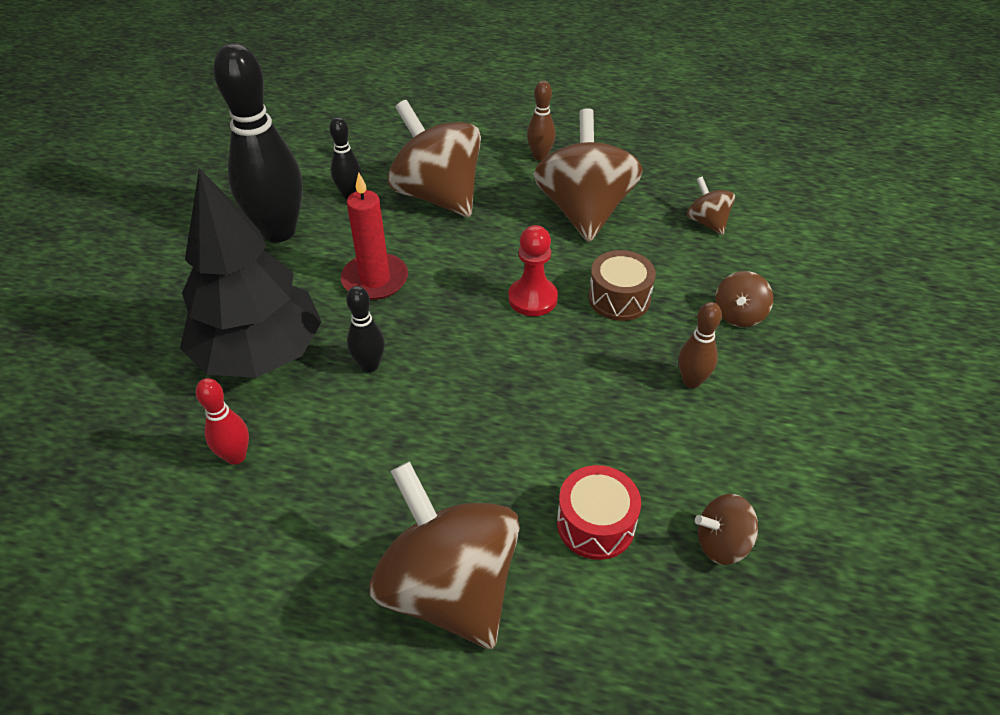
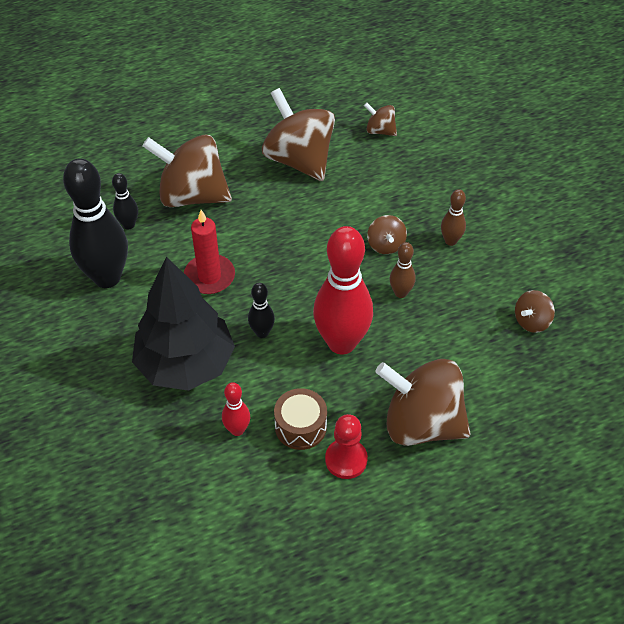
camera: 35 degrees left, 5 degrees up
red pawn [508,225,558,316] -> red pawn moved to [325,414,368,479]
brown bowling pin [527,81,556,161] -> brown bowling pin moved to [389,242,416,298]
red drum [557,465,641,560] -> none
brown drum [588,250,656,321] -> brown drum moved to [274,388,327,450]
brown spinning top [715,271,773,327] -> brown spinning top moved to [367,215,407,254]
none -> red bowling pin [313,226,373,354]

